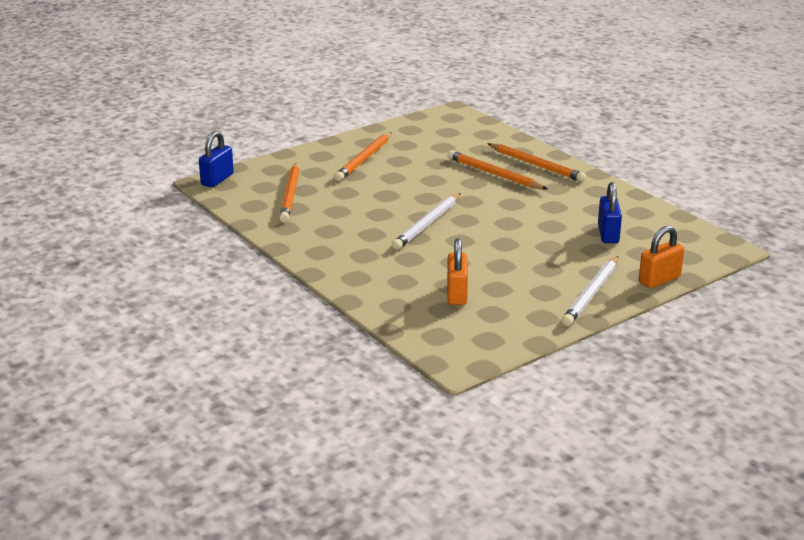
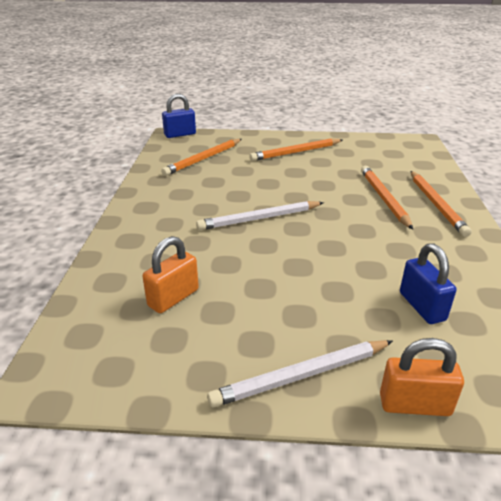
camera: 40 degrees right, 5 degrees up
blue padlock [598,182,622,243] -> blue padlock turned 60 degrees counterclockwise [400,243,456,324]

